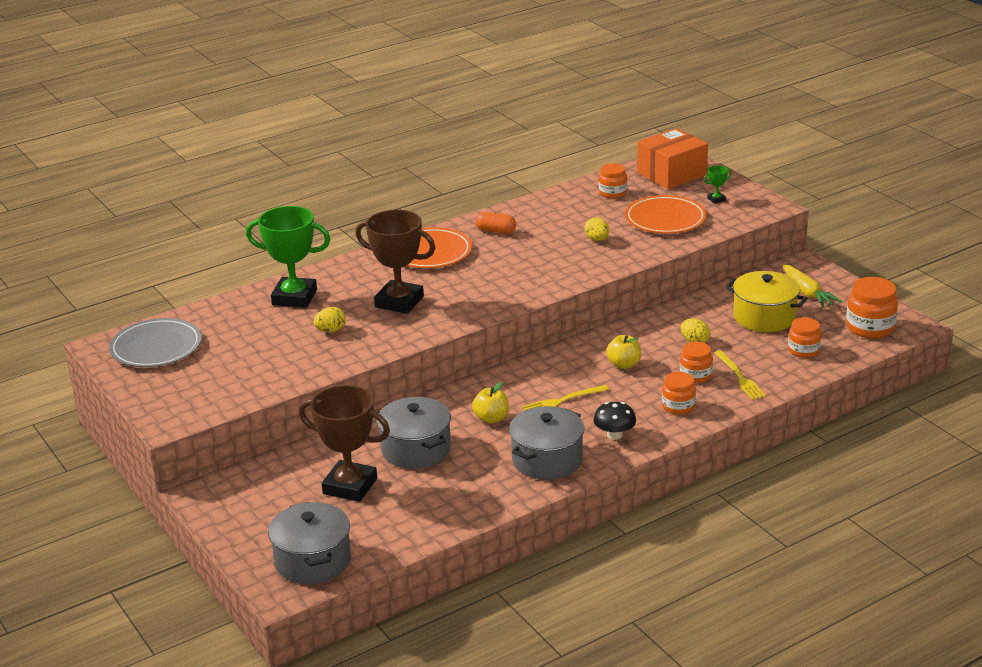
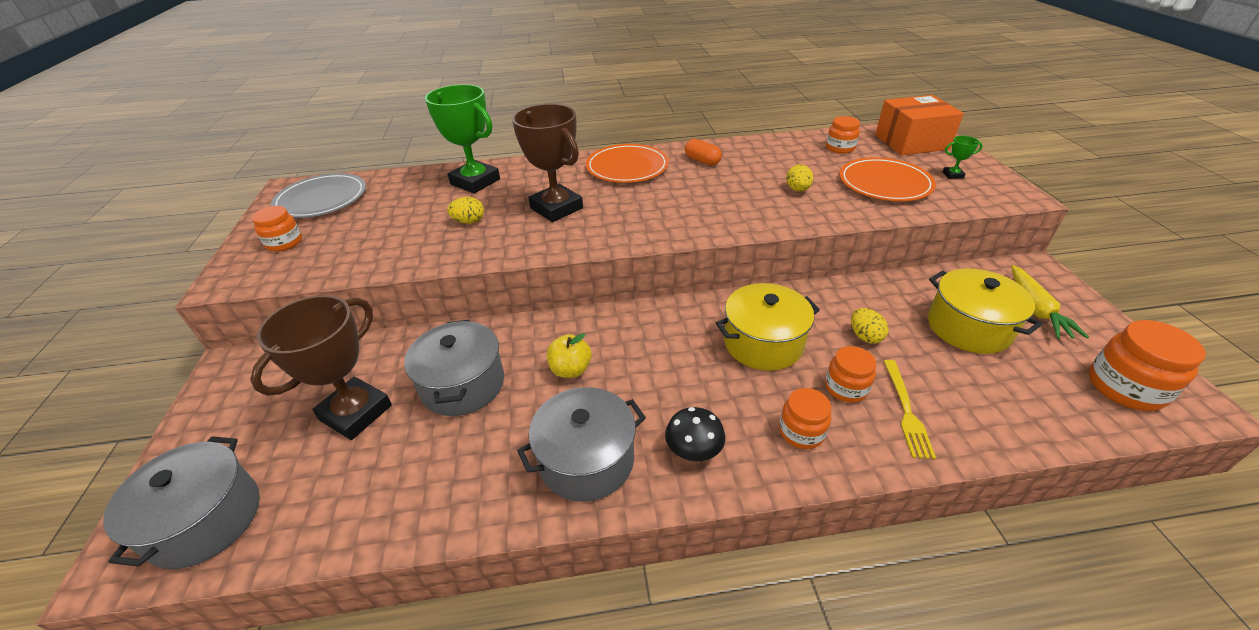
camera: 25 degrees right, 10 degrees up
brown trophy [299,385,390,502] -> brown trophy turned 75 degrees clockwise [250,295,392,440]
yellow fork [522,385,609,411] -> none
yellow apple [606,335,641,369] -> yellow pot [716,283,820,371]
orange jar [788,317,821,358] -> orange jar moved to [252,206,302,252]

